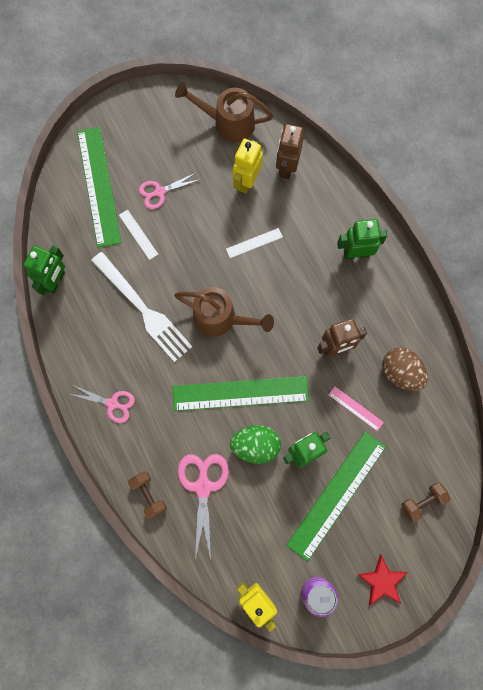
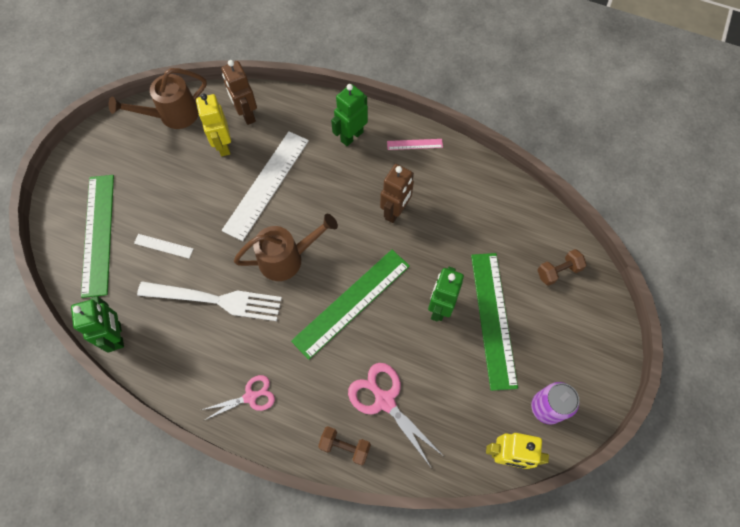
camera: 40 degrees left, 10 degrees down
green ruler [77,127,121,248] -> green ruler turned 45 degrees clockwise [81,175,114,298]
pink scissors [139,172,201,209] -> none
white ruler [226,228,283,258] -> white ruler [222,131,309,241], size x2.25
green egg [230,425,281,464] -> none
pink ruler [329,387,384,431] -> pink ruler moved to [387,139,443,150]
red star [357,554,408,605] -> none
brown egg [383,347,428,391] -> none
brown dumbbell [402,483,450,522] -> brown dumbbell turned 45 degrees clockwise [537,249,587,286]

